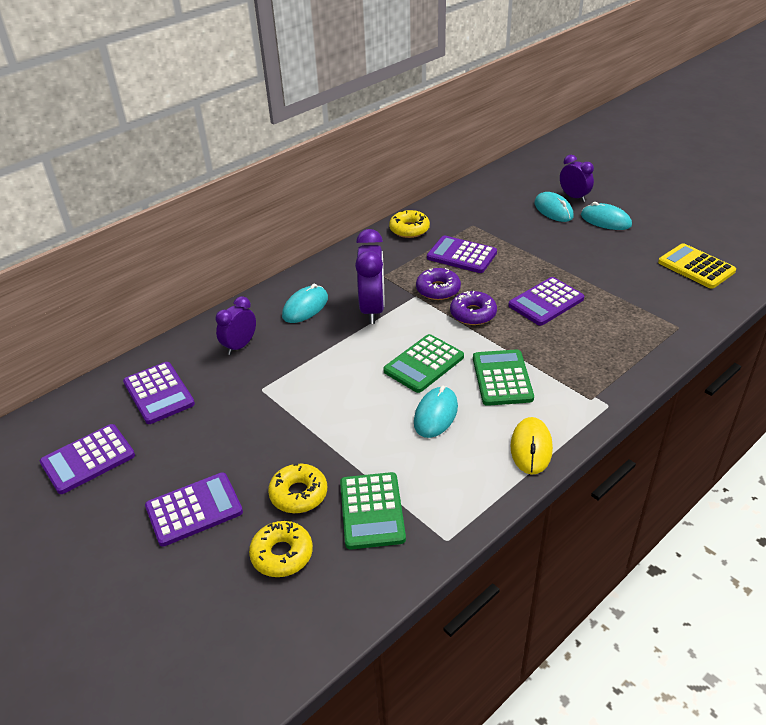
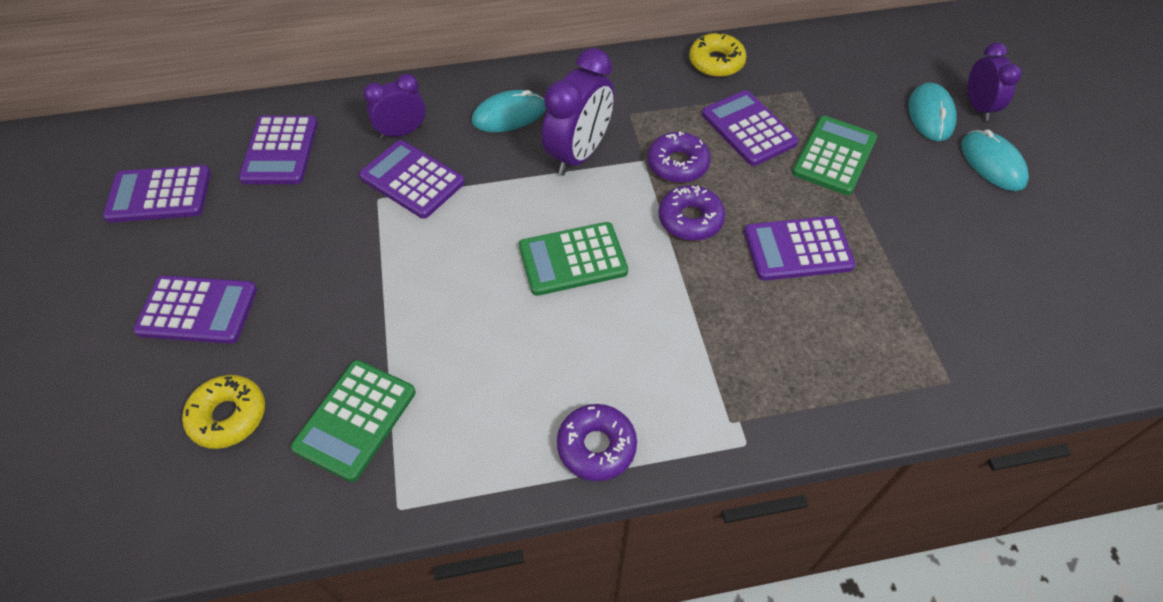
camera: 30 degrees right, 15 degrees up
yellow donut [268,464,327,513] -> none
turquoise mouse [414,386,458,438] -> none
green calculator [473,349,534,406] -> green calculator moved to [792,116,877,195]
yellow mouse [511,417,553,475] -> purple donut [557,404,637,481]
yellow calculator [658,243,736,289] -> none
none -> purple calculator [359,140,465,219]

